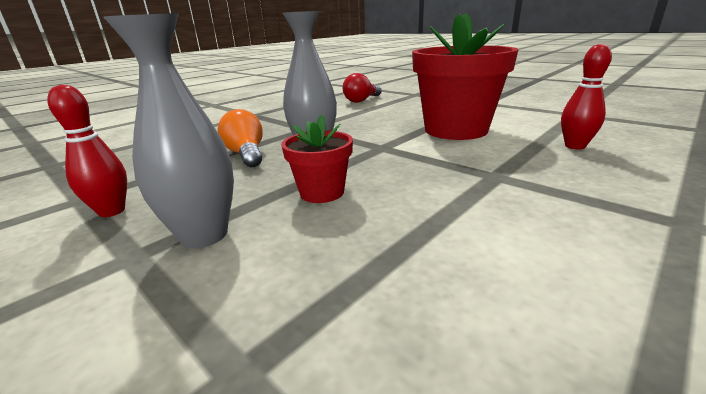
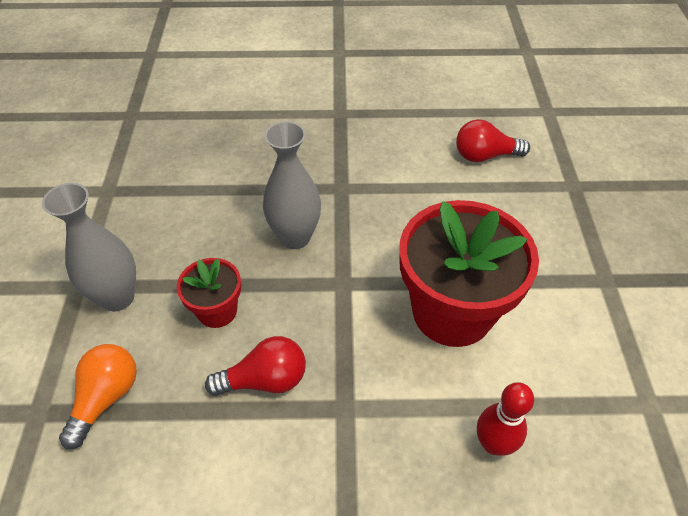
camera: 45 degrees right, 25 degrees up
red bowling pin [47,84,127,217] -> none
orange light bulb [218,109,263,167] -> orange light bulb moved to [59,344,137,449]
none -> red light bulb [205,336,306,396]

